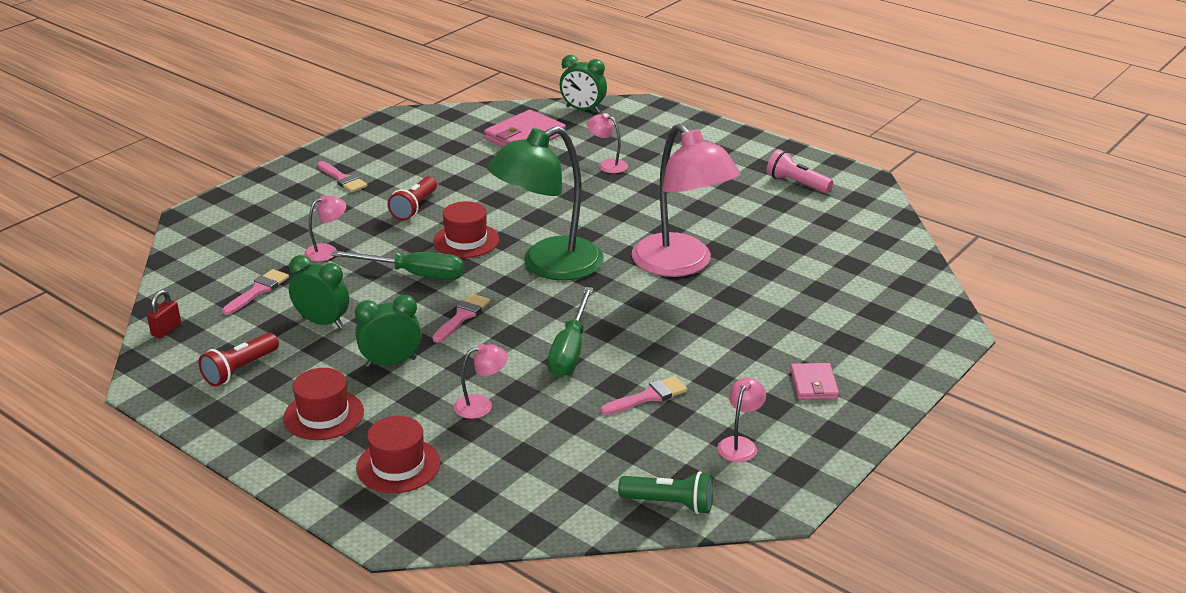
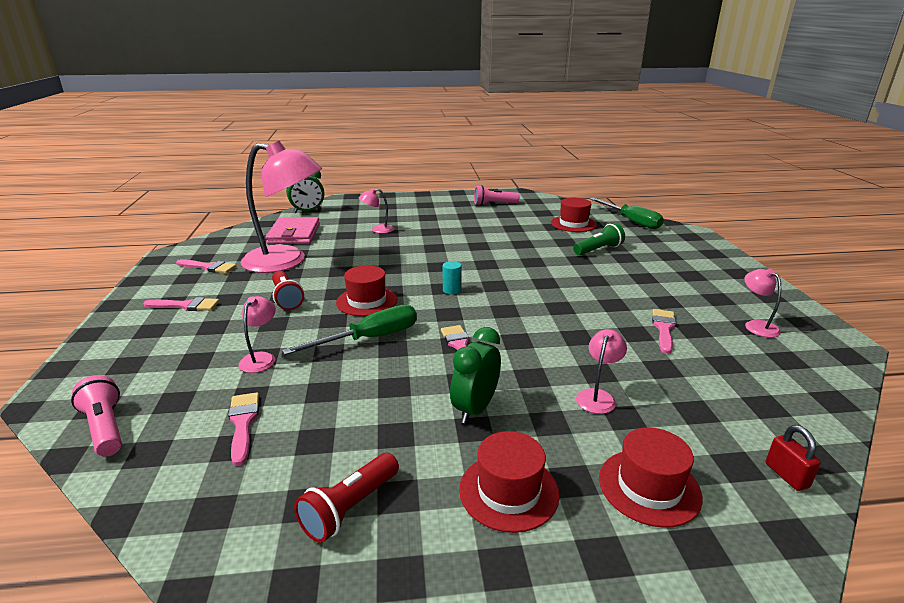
camera: 45 degrees left, 5 degrees down
red padlock [147,290,181,338] -> red padlock moved to [766,425,821,491]
red flashlight [199,333,279,387] -> red flashlight turned 45 degrees clockwise [294,453,399,543]
green clock [289,255,349,328] -> none
green lamp [487,126,604,280] -> turquoise cylinder [443,261,462,295]
green screwdriver [548,287,593,377] -> green screwdriver moved to [590,198,664,229]
green flashlight [618,471,713,514] -> green flashlight moved to [573,223,625,255]
pink lamp [632,124,740,277] -> pink lamp moved to [240,141,322,273]
pink wallet [790,363,839,400] -> none
none -> pink flashlight [71,375,122,457]
none -> pink brush [176,259,236,273]
none -> red hat [551,198,597,232]

